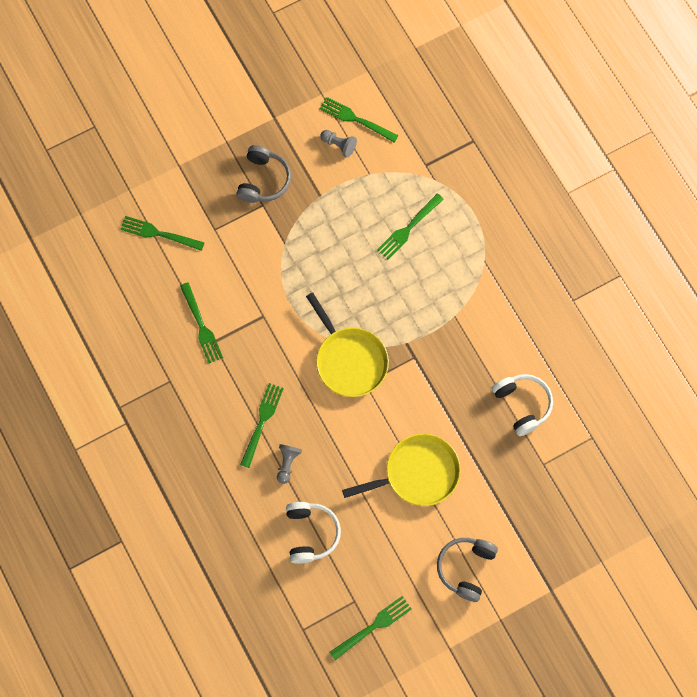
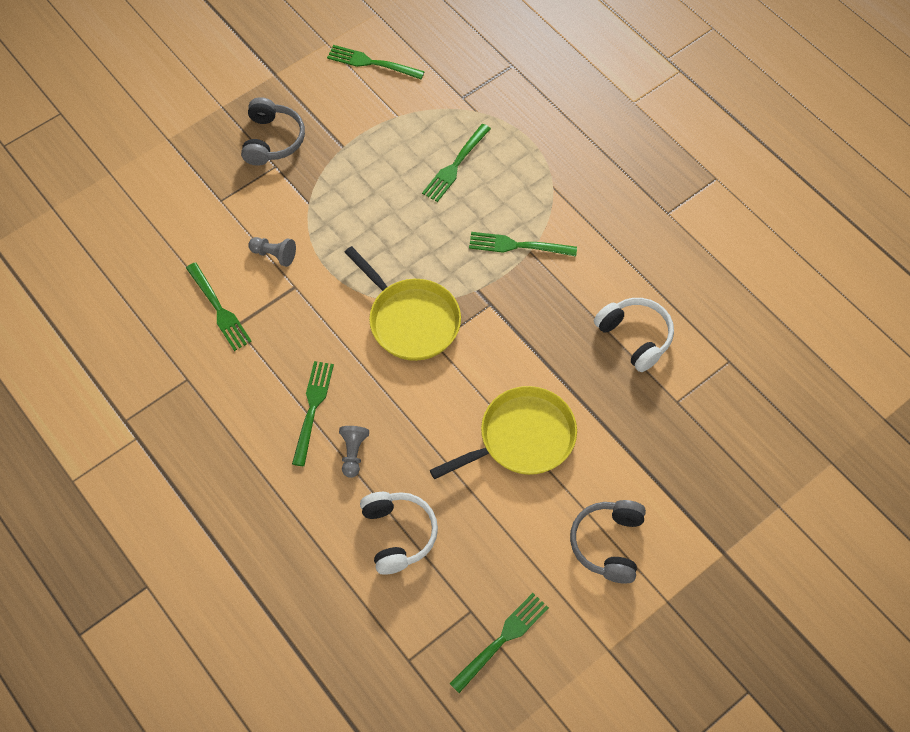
camera: 10 degrees left, 10 degrees down
green fork [120,216,205,251] -> green fork moved to [469,232,577,257]
grey pawn [321,130,357,158] -> grey pawn moved to [248,237,296,267]

